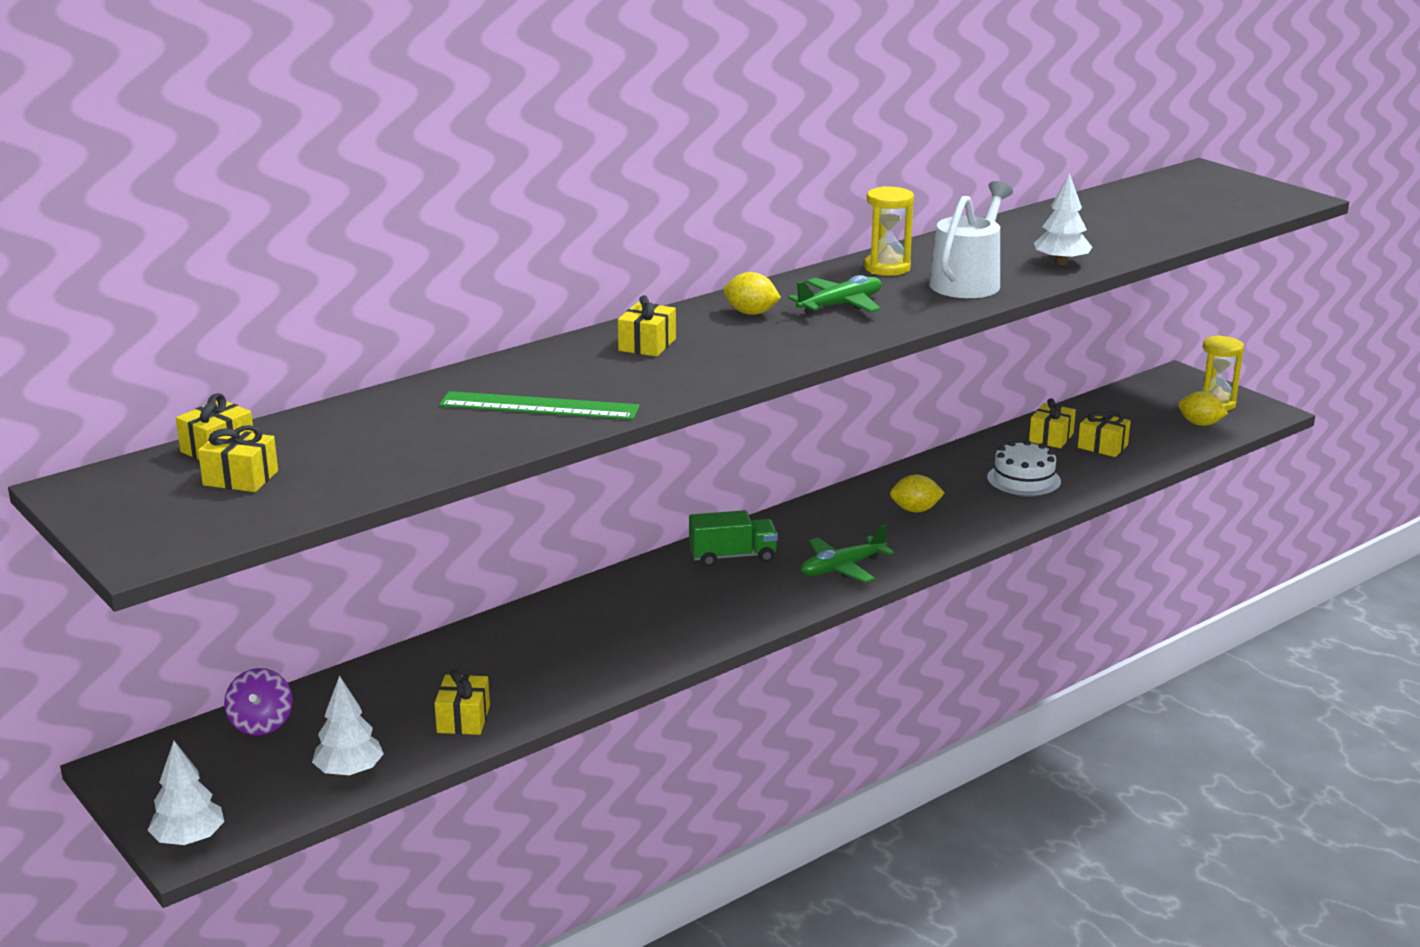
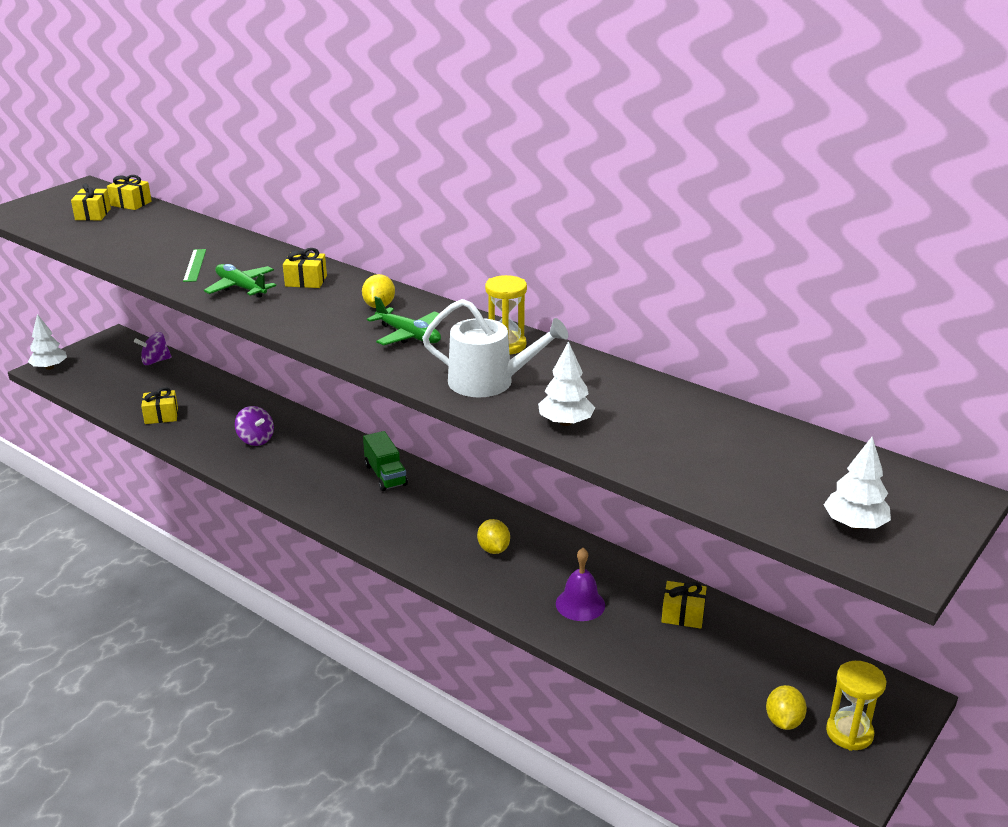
camera: 75 degrees right, 5 degrees up
white tree [312,676,384,776] -> white tree moved to [824,437,891,529]
green ruler [439,391,640,420] -> green ruler [183,249,206,282], size x0.61
green plane [801,525,894,583] -> green plane moved to [204,264,276,298]
white cake [987,440,1061,497] -> purple bell [556,548,605,621]
yellow gift [1078,411,1131,457] -> none
none -> purple spinning top [235,406,274,446]

